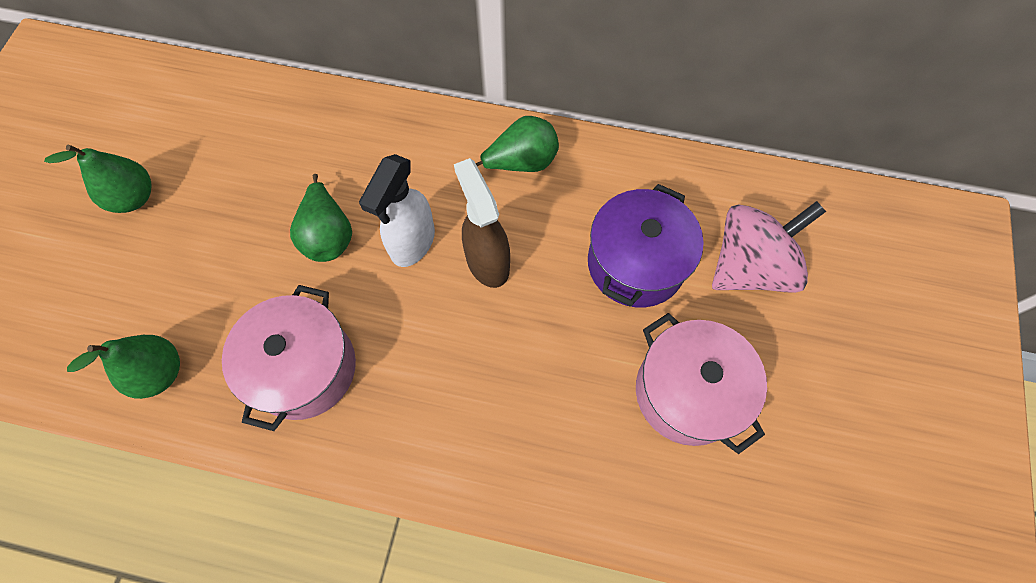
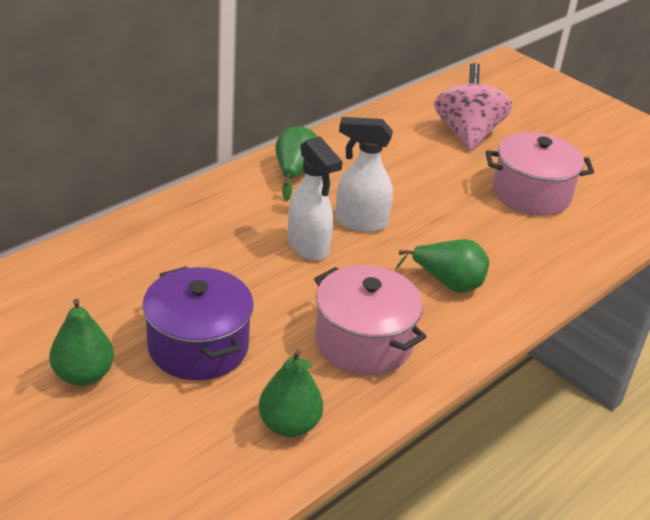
camera: 60 degrees left, 30 degrees down
green pear [290,174,352,262] -> green pear moved to [395,239,489,293]
brown spray bottle [454,158,510,288] -> white spray bottle [335,117,393,232]
purple pot [588,184,704,307] -> purple pot moved to [142,266,254,380]

